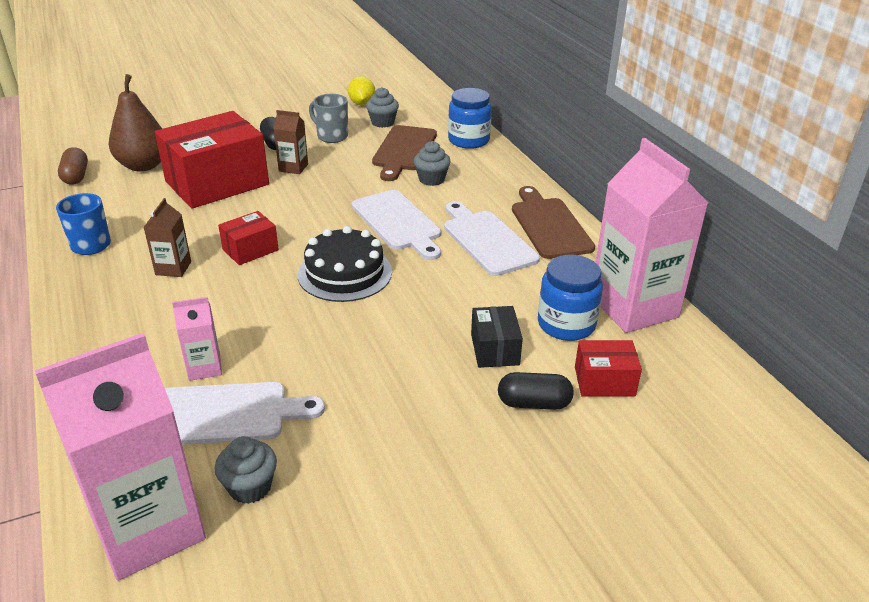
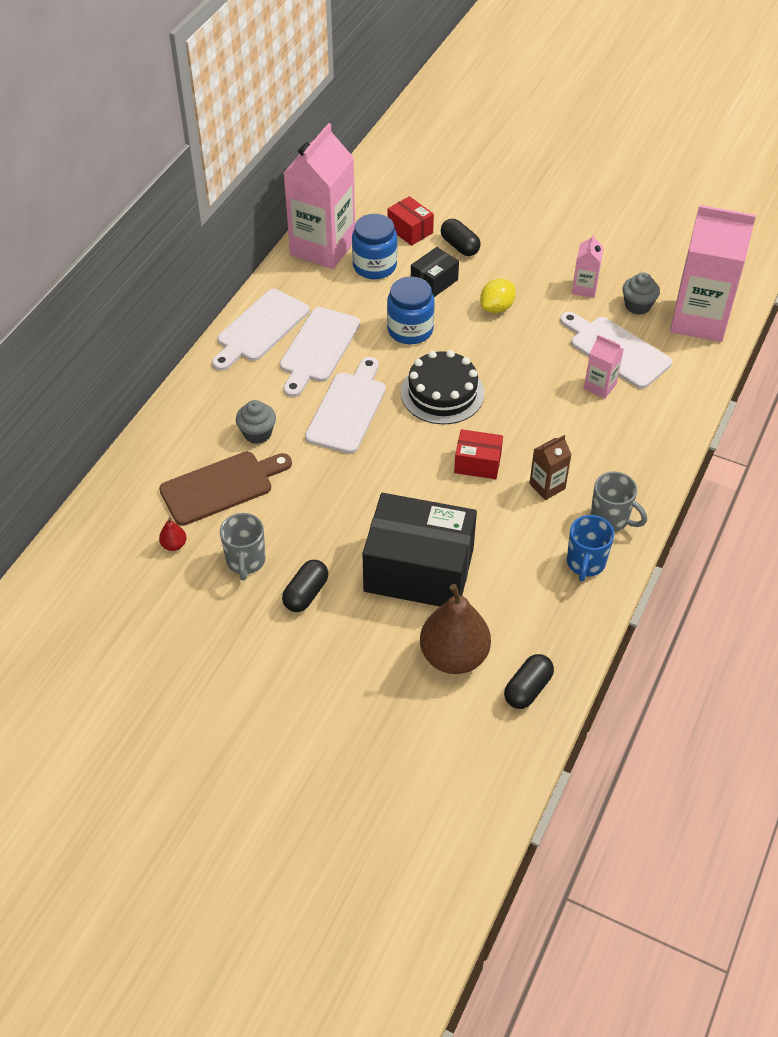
camera: 130 degrees left, 15 degrees up
brown capsule [58,147,88,185] -> black capsule [504,654,554,709]
red box [155,111,269,209] -> black box [362,493,477,607]
brown carton [273,110,308,174] -> none
yellow lemon [348,76,375,105] -> yellow lemon moved to [480,279,516,313]
grey cupcake [366,87,399,128] -> red pear [159,518,187,551]
blue jar [448,88,492,149] -> blue jar moved to [387,276,435,344]
brown cutting board [512,186,595,259] -> white cutting board [212,289,309,371]
none -> pink carton [572,234,604,298]
none -> grey mug [590,471,647,532]

